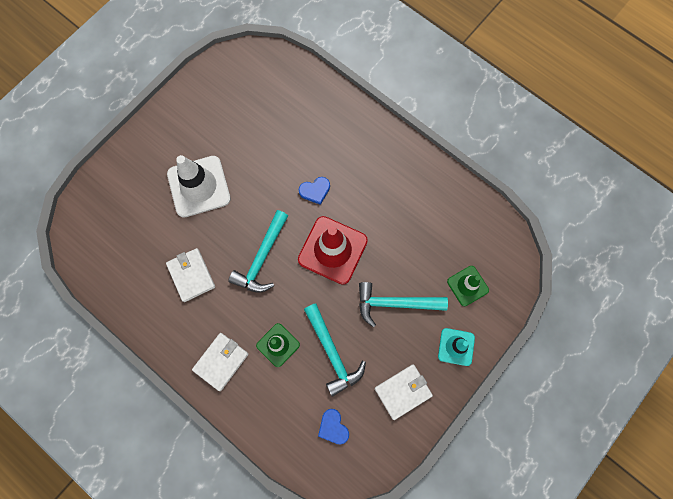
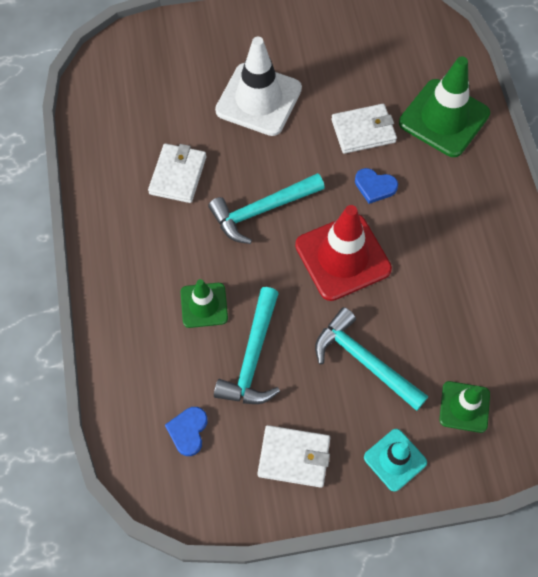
camera: 40 degrees right, 10 degrees down
white wallet [192,333,249,391] -> white wallet moved to [331,104,397,154]
none -> green traffic cone [399,56,490,157]

